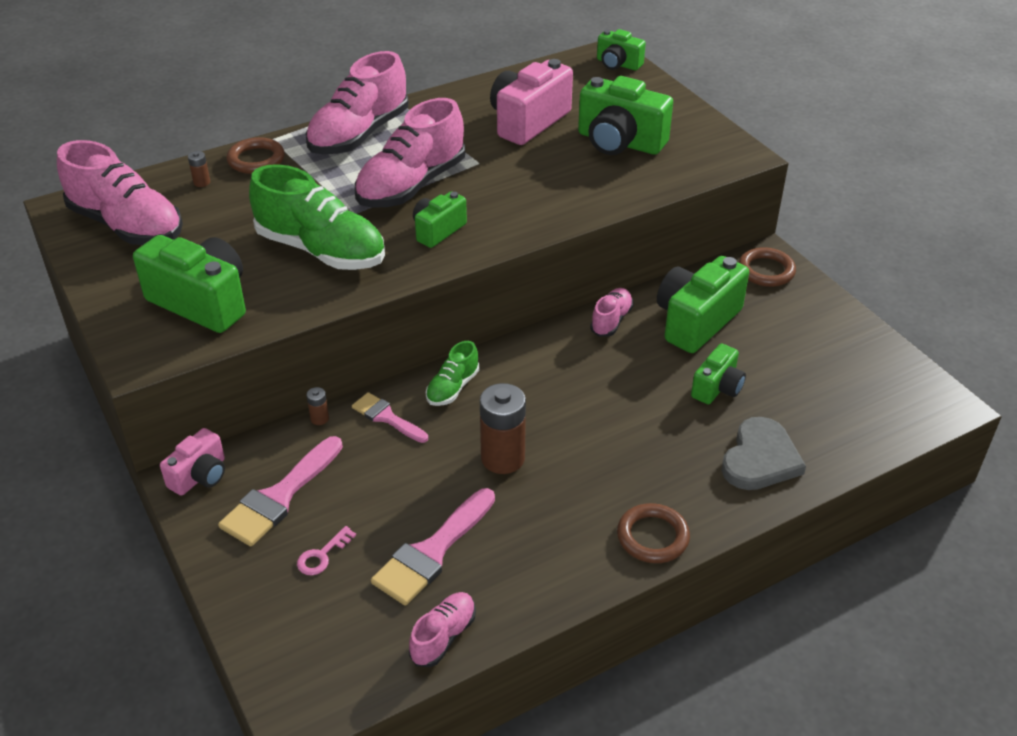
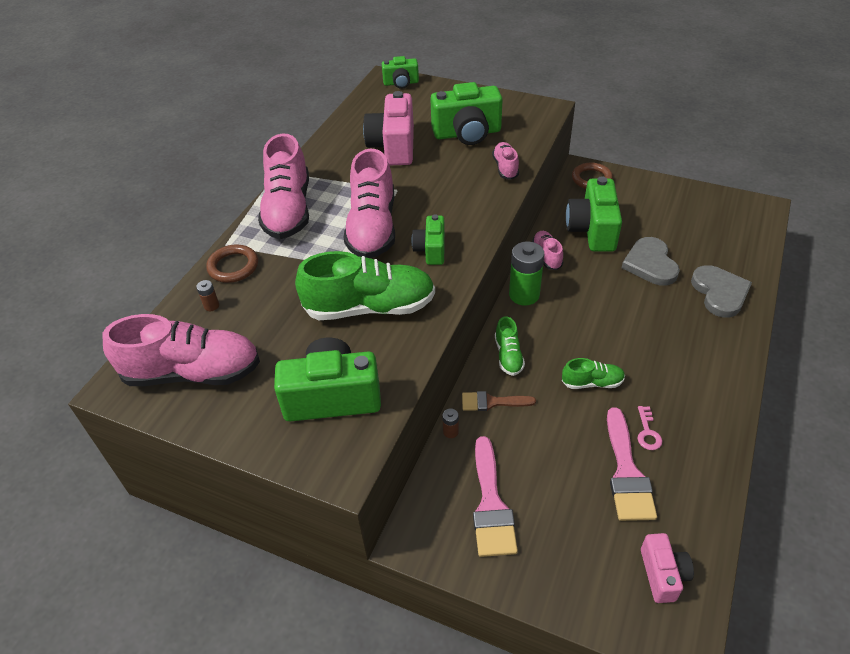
camera: 35 degrees left, 5 degrees up
pink camera [160,428,225,496] -> pink camera moved to [641,533,694,603]
pink key [297,526,356,575] -> pink key moved to [638,406,662,450]
pink brush [352,392,428,443] -> brown brush [462,391,536,411]
pink shoe [409,592,476,667] -> pink shoe moved to [492,142,519,180]
brown battery [480,383,526,474] -> green shoe [562,358,625,389]
brown ring [617,503,690,563] -> none
green camera [691,343,746,404] -> grey heart [622,237,680,286]
none -> green battery [509,242,544,306]

